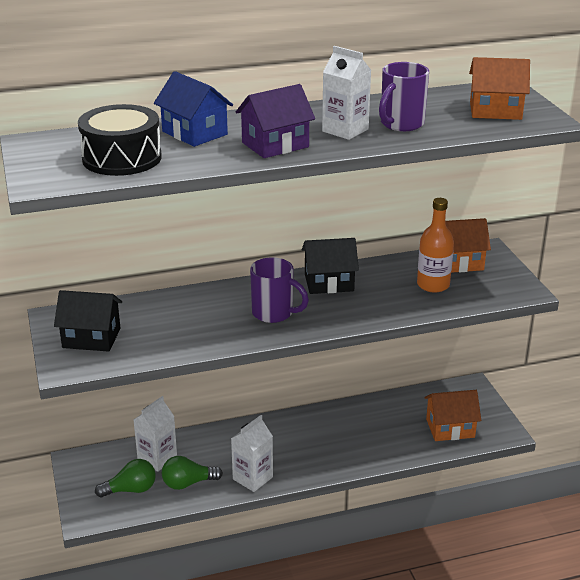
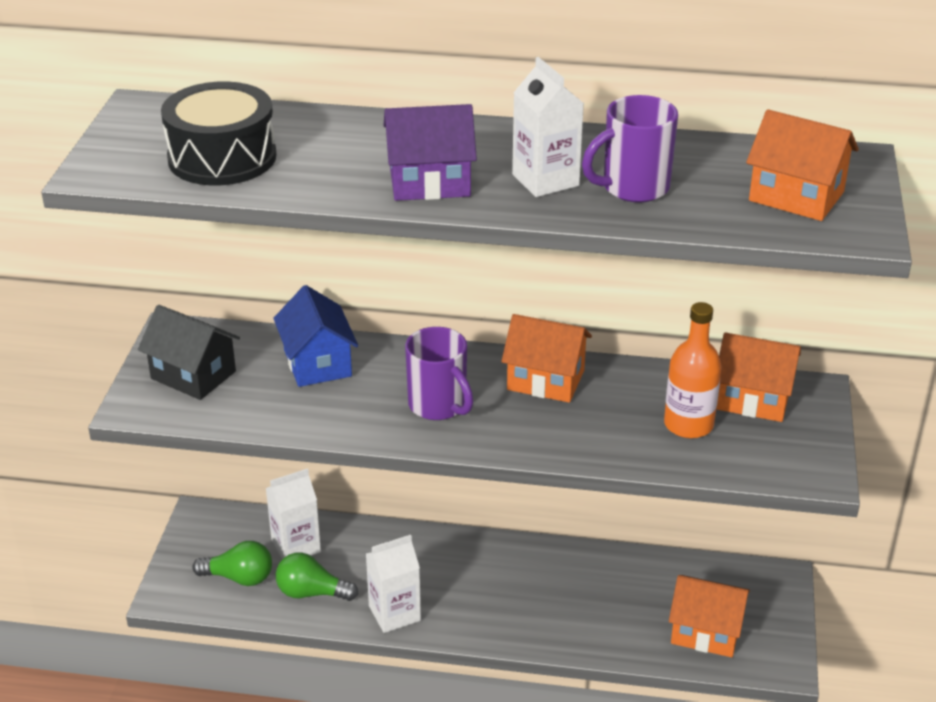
camera: 25 degrees right, 5 degrees up
blue house [154,71,233,147] -> blue house moved to [273,285,358,387]
black house [302,238,359,294] -> orange house [501,314,592,403]

